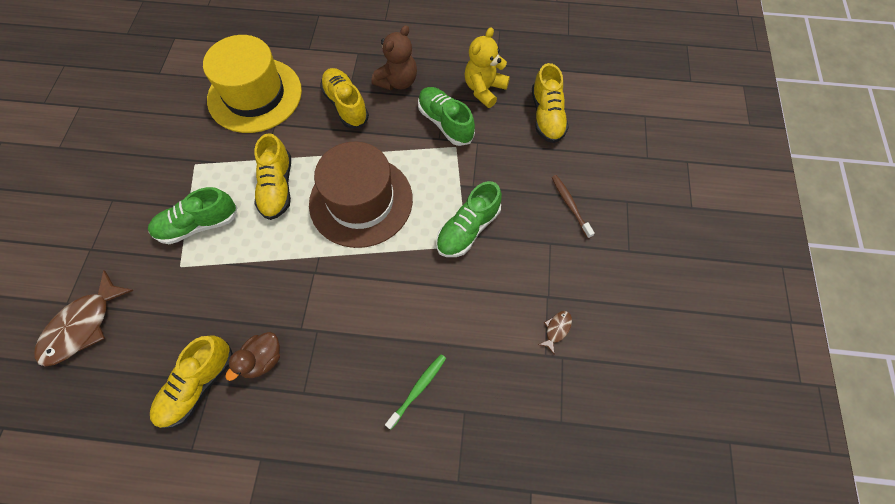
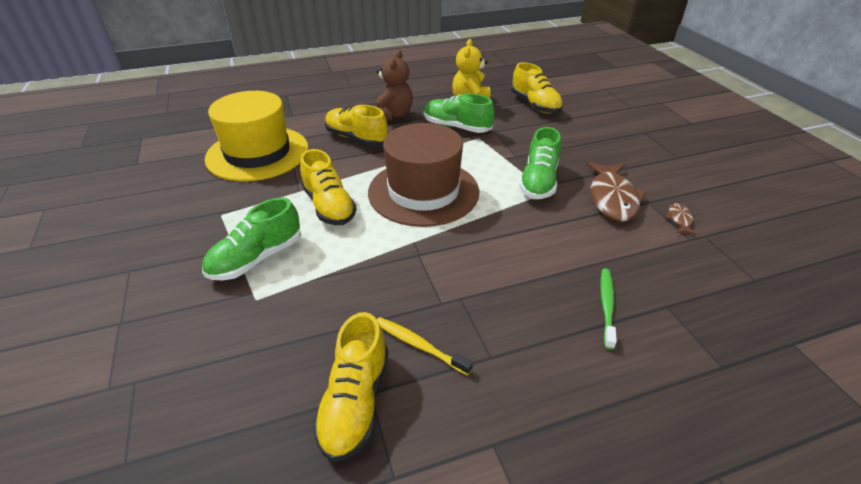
camera: 25 degrees left, 25 degrees down
brown fish [34,270,134,366] -> brown fish moved to [586,162,647,222]
brown duck [225,332,280,381] -> yellow toothbrush [377,317,473,375]
brown toothbrush [552,175,595,238] -> none

